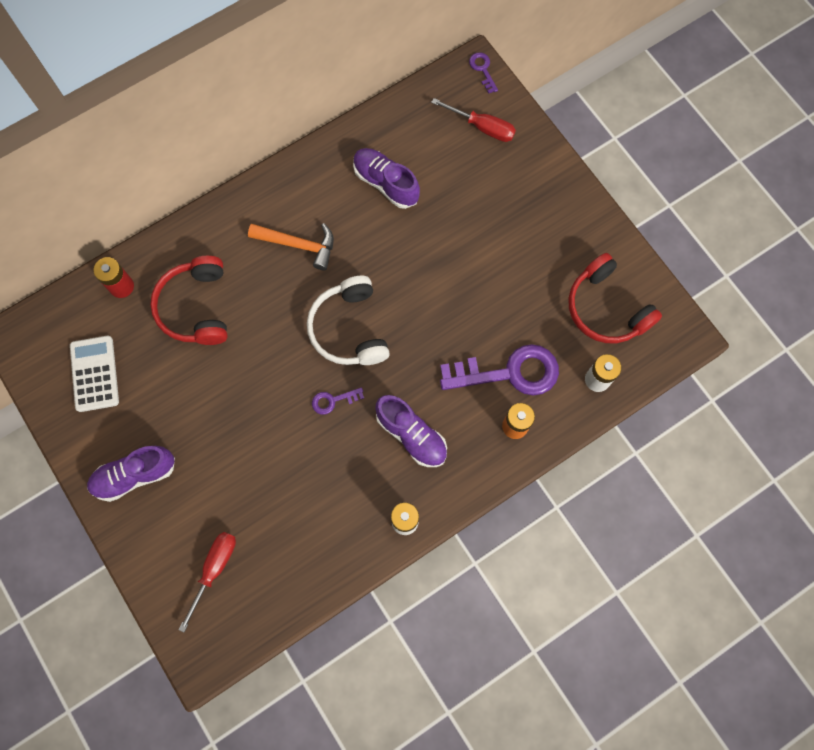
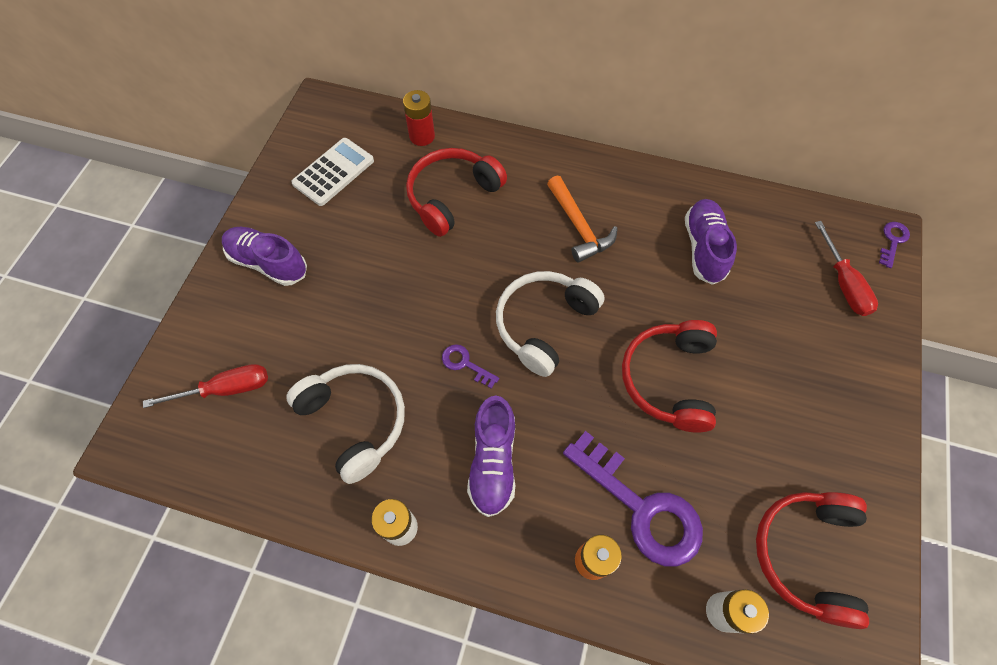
camera: 50 degrees right, 10 degrees down
none -> white headphones [286,364,405,484]
none -> red headphones [622,320,717,433]

